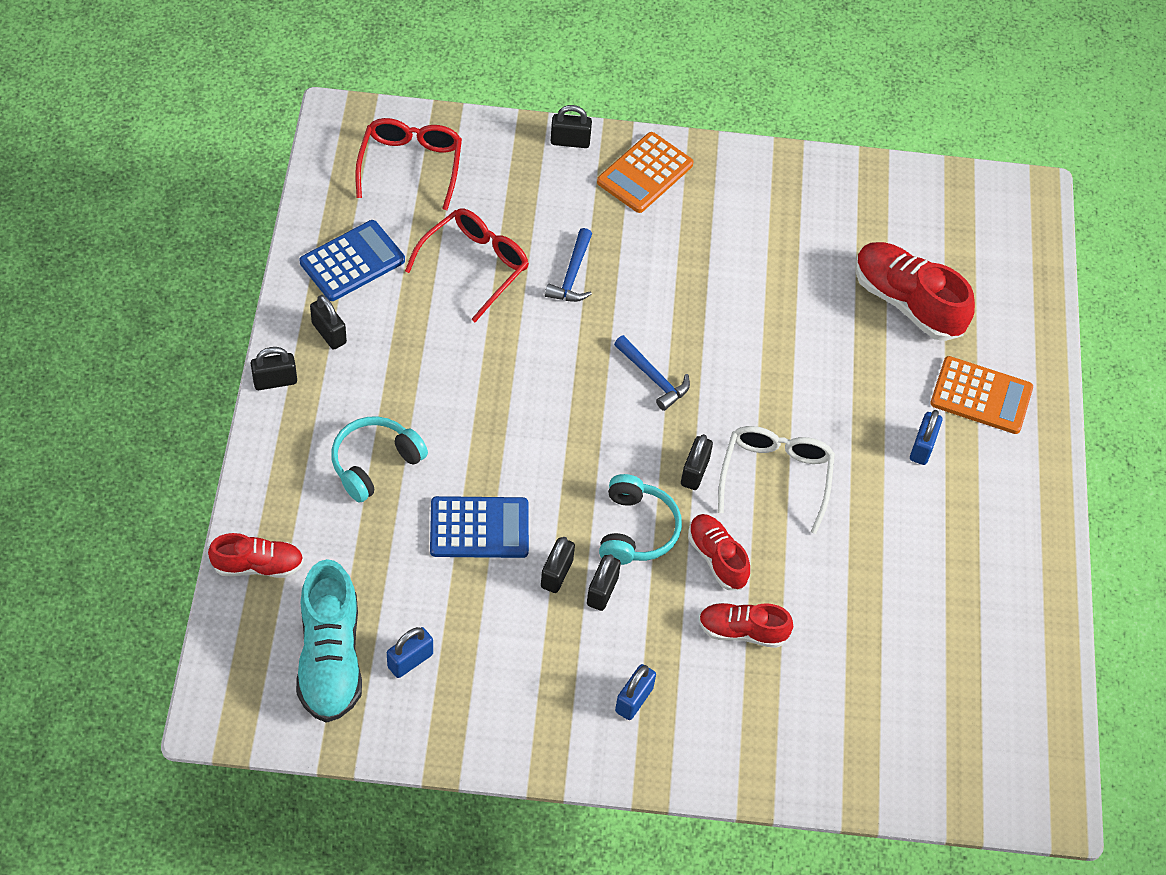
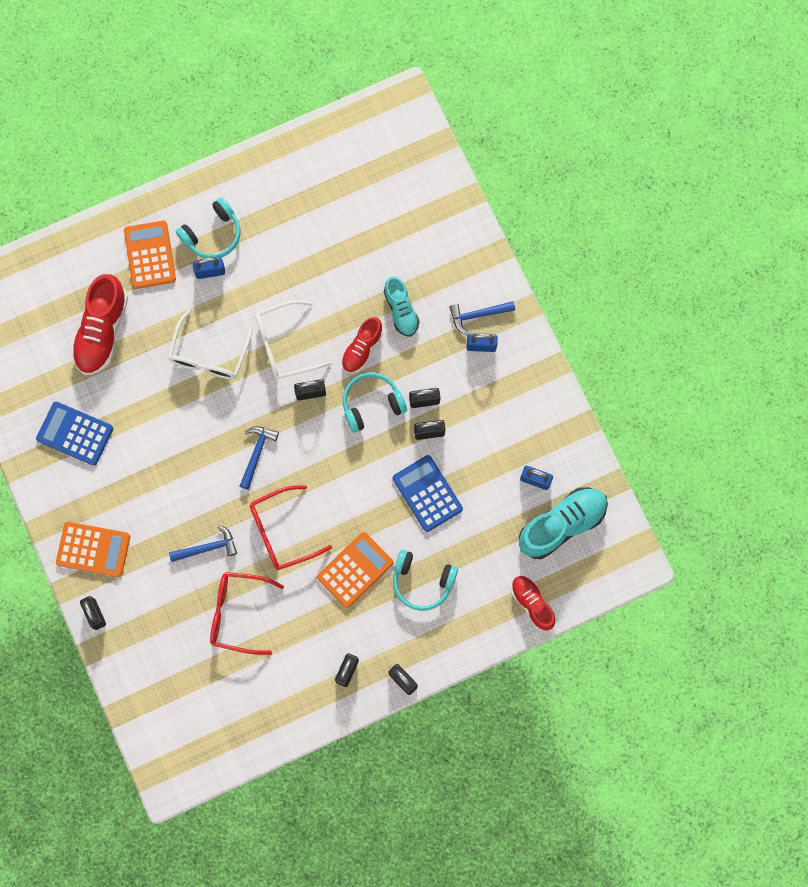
camera: 115 degrees left, 20 degrees up
blue calculator [300,220,405,301] -> blue calculator moved to [36,401,113,466]
red glasses [355,118,462,210] -> red glasses moved to [250,485,332,570]
red shoe [699,603,793,648] -> turquoise shoe [384,277,420,337]
none -> white glasses [168,309,253,380]
none -> turquoise headphones [176,197,240,258]
none -> orange calculator [317,532,394,608]
none -> blue hammer [449,301,515,335]

